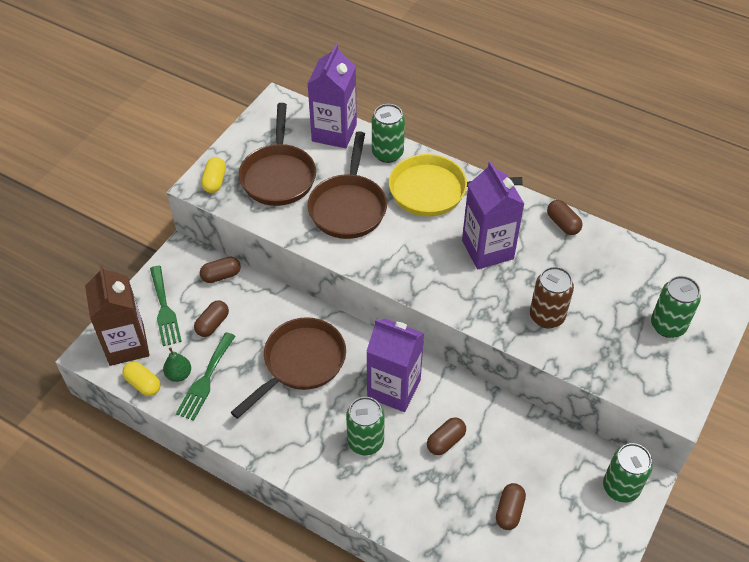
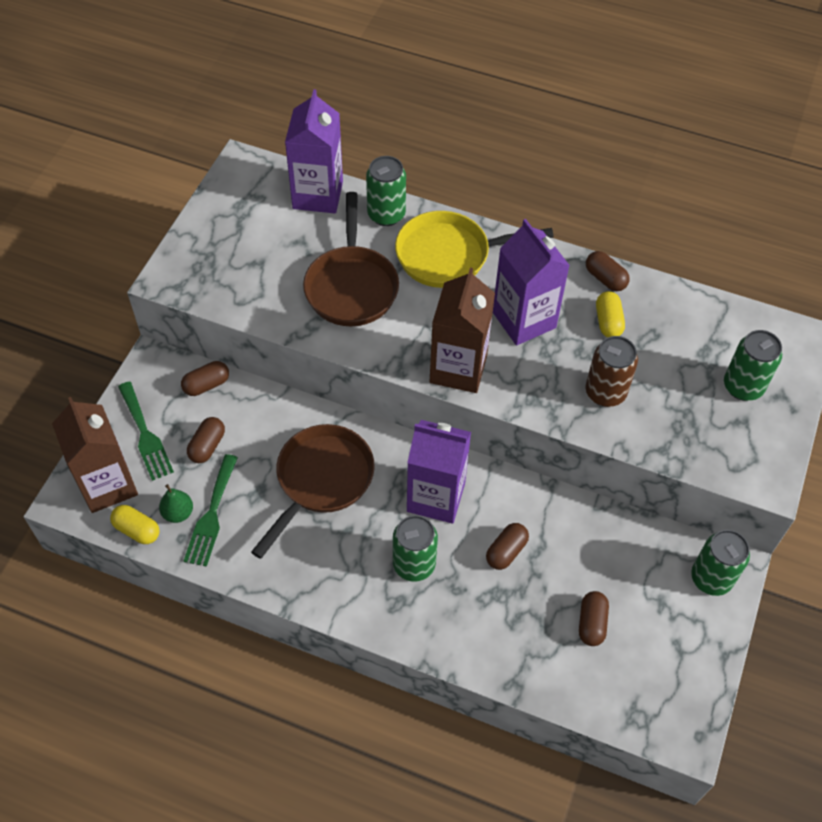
camera: 10 degrees left, 5 degrees up
yellow capsule [201,157,226,193] -> yellow capsule moved to [596,291,625,337]
brown pan [239,103,316,206] -> none
none -> brown carton [430,268,495,393]

